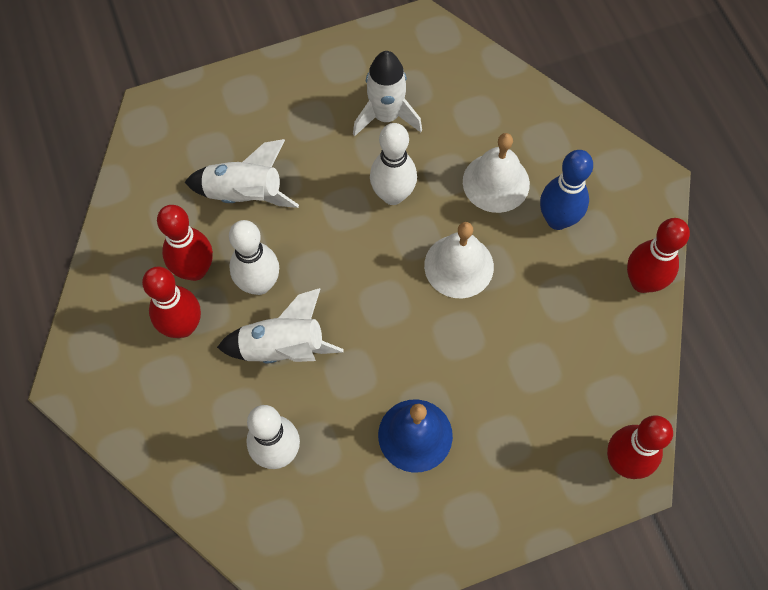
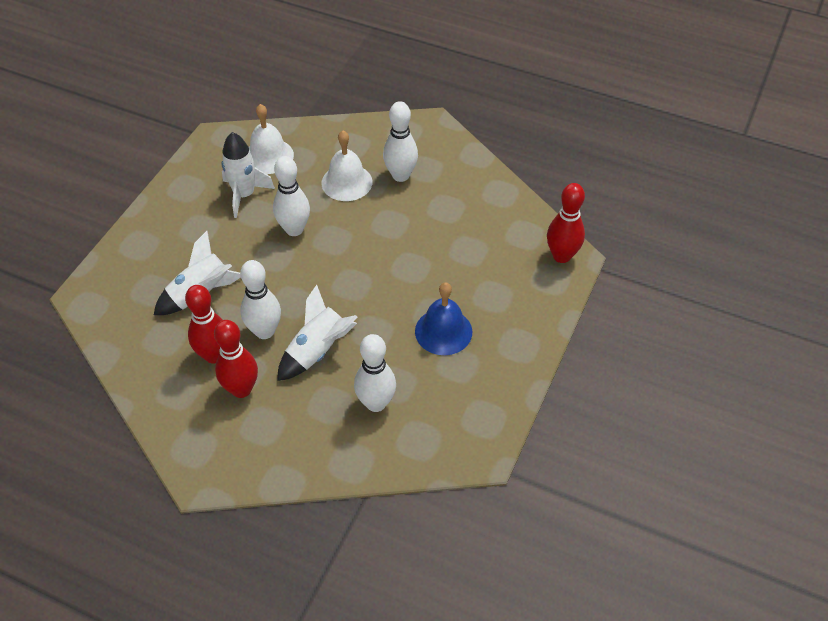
camera: 45 degrees left, 15 degrees down
white bell [424,222,494,298] -> white bell moved to [249,104,294,174]
blue bowling pin [540,150,593,230] -> white bowling pin [383,101,418,182]
red bowling pin [627,218,690,293] -> none

